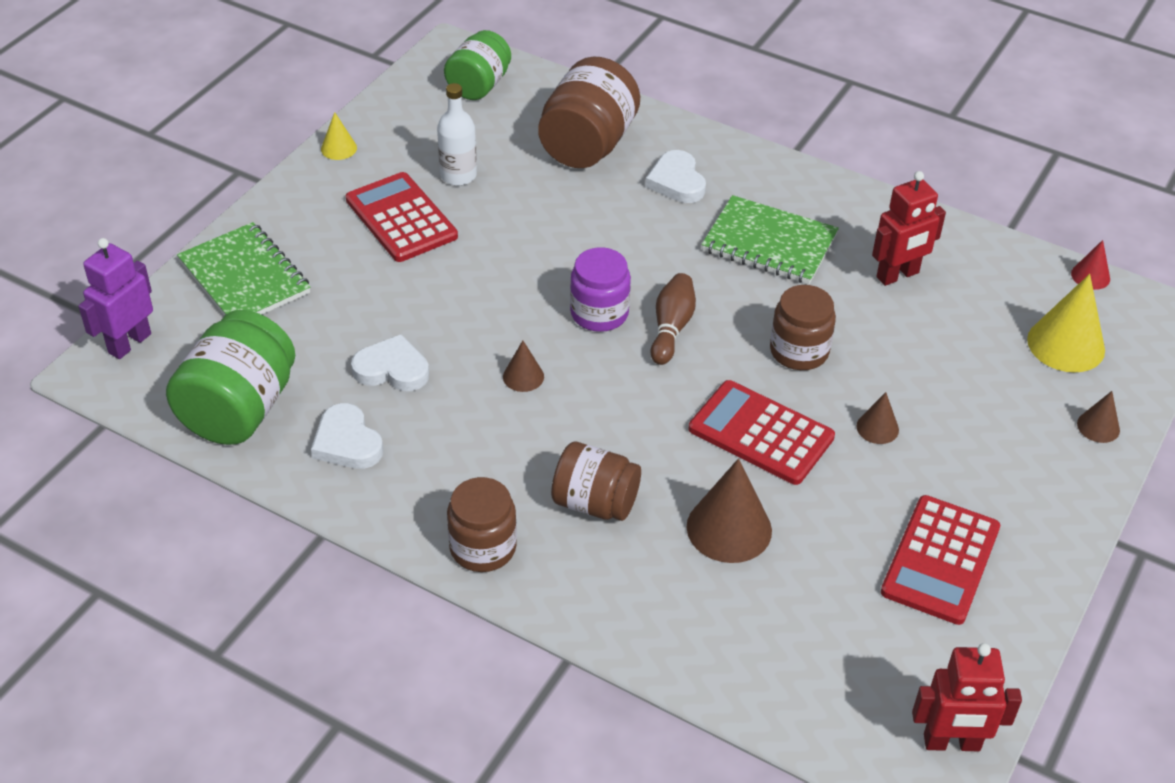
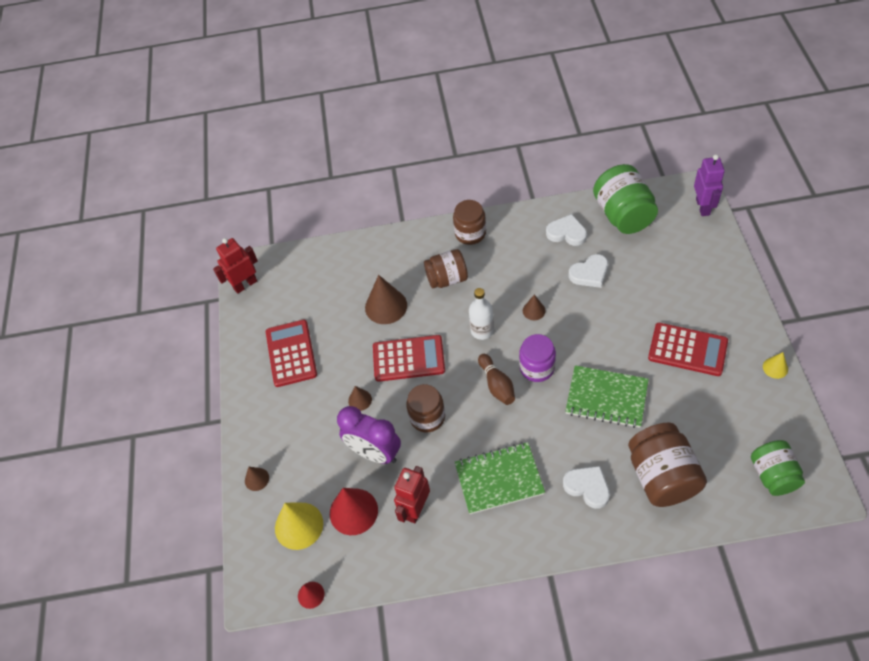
camera: 150 degrees right, 10 degrees up
green notebook [177,222,311,316] -> green notebook moved to [565,365,648,428]
white bottle [437,83,477,186] -> white bottle moved to [469,288,494,340]
none -> red cone [330,488,378,535]
none -> purple clock [337,406,401,464]

